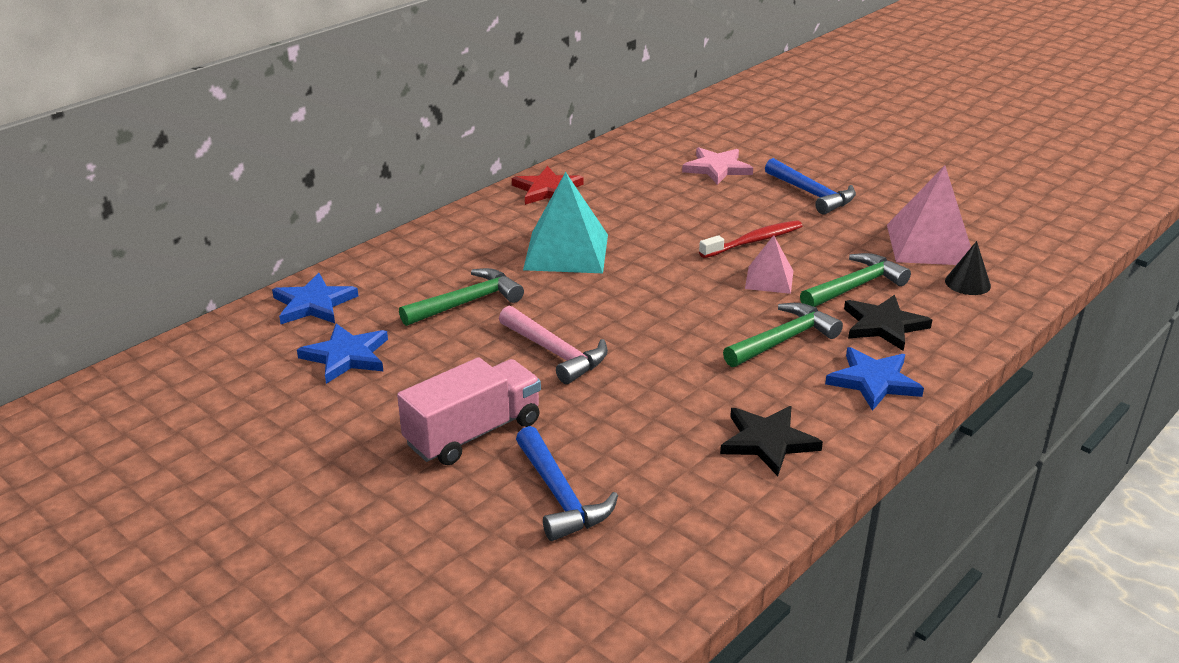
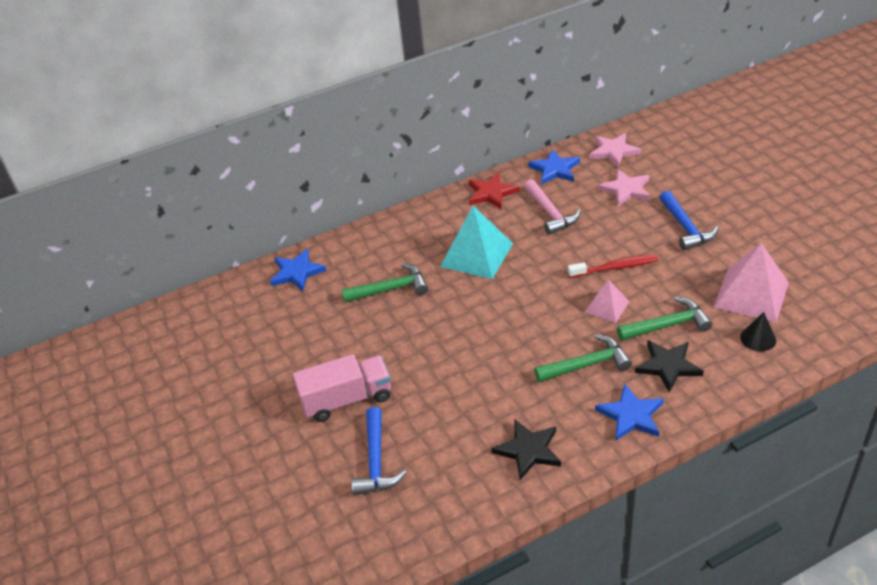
camera: 25 degrees right, 10 degrees up
blue star [297,323,388,384] -> blue star moved to [528,149,580,184]
pink hammer [499,306,608,384] -> pink hammer moved to [524,179,581,235]
none -> pink star [589,133,641,167]

